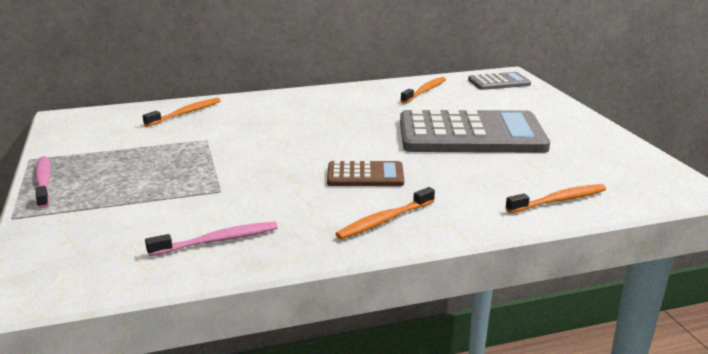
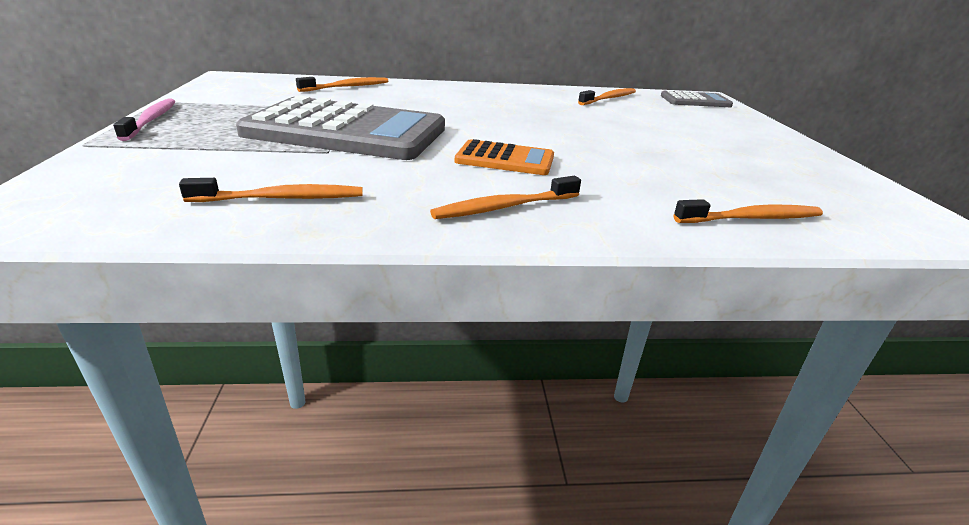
camera: 10 degrees right, 5 degrees up
pink toothbrush [145,222,278,256] -> orange toothbrush [179,178,363,202]
brown calculator [327,161,404,186] -> orange calculator [455,139,554,175]
grey calculator [400,109,550,153] -> grey calculator moved to [236,95,445,160]

